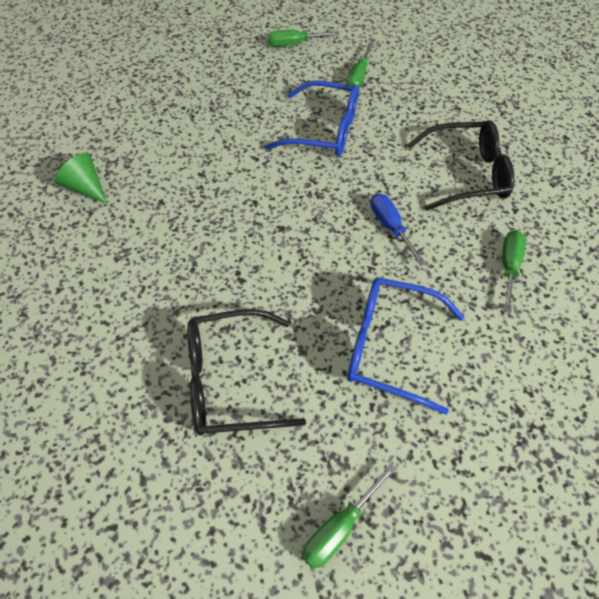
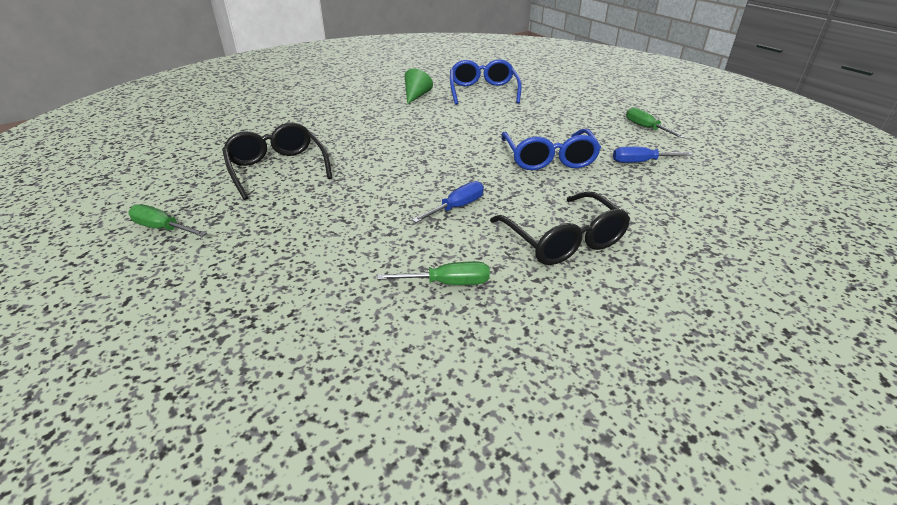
camera: 70 degrees right, 20 degrees down
green screwdriver [346,42,373,88] -> blue screwdriver [613,146,693,163]
blue glasses [347,277,464,415] -> blue glasses moved to [450,59,522,105]

